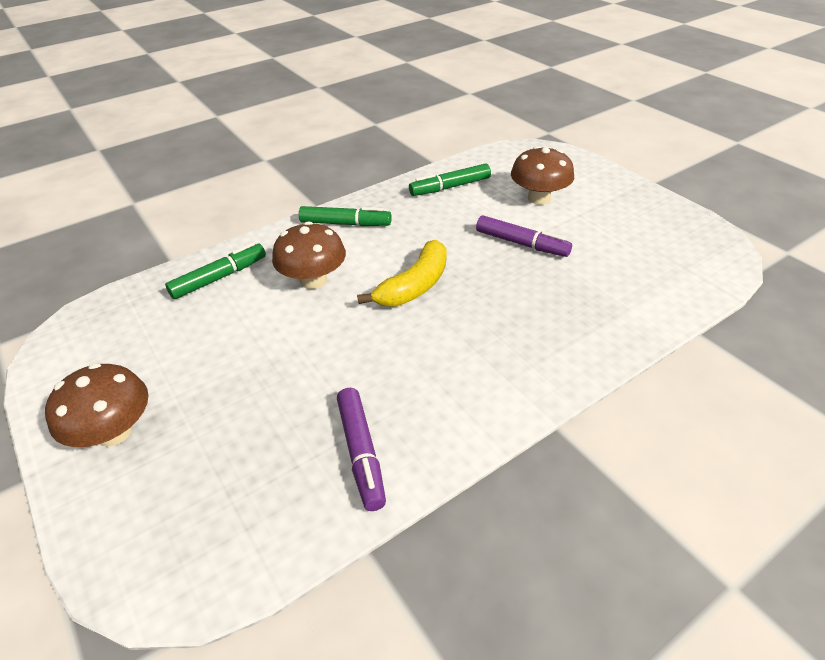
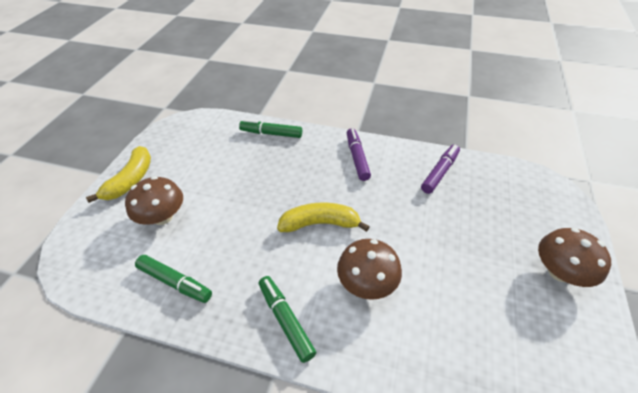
camera: 130 degrees left, 5 degrees up
green marker [165,242,266,299] -> green marker moved to [239,119,302,138]
purple marker [476,215,572,257] -> purple marker moved to [347,128,371,181]
none -> yellow banana [86,146,151,203]

